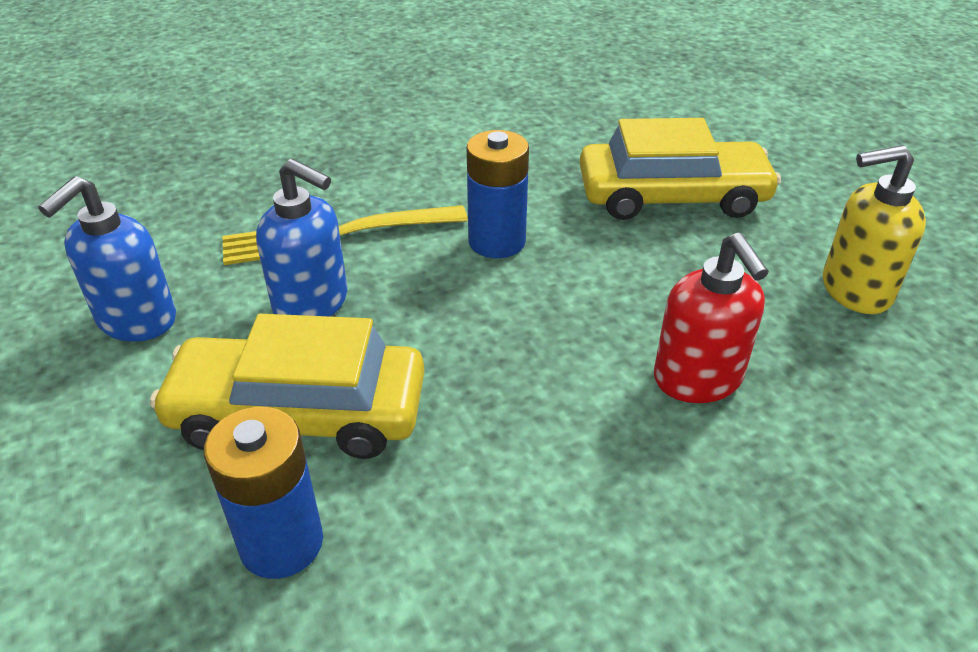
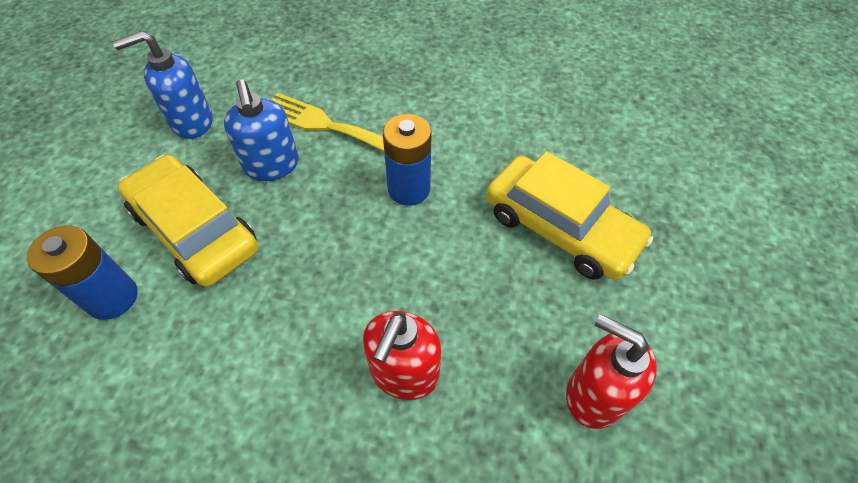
camera: 40 degrees right, 15 degrees up
yellow soap dispenser [823,145,926,314] -> red soap dispenser [566,314,657,429]

